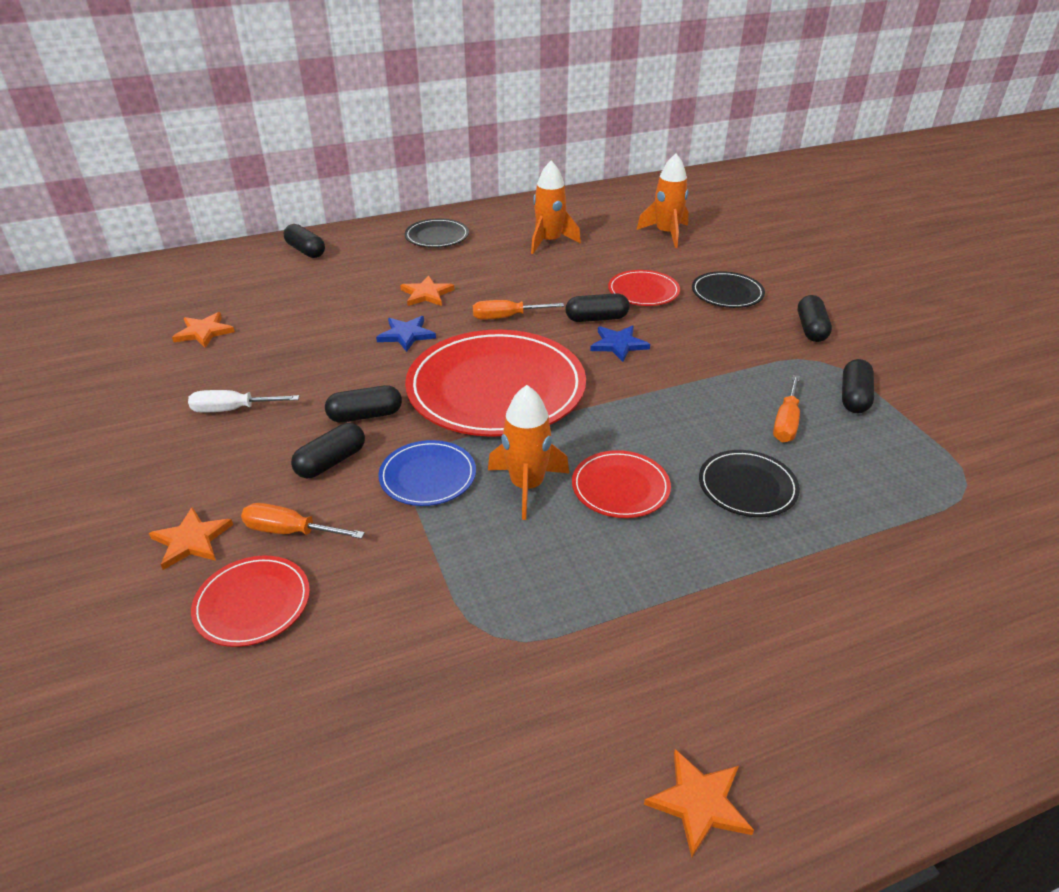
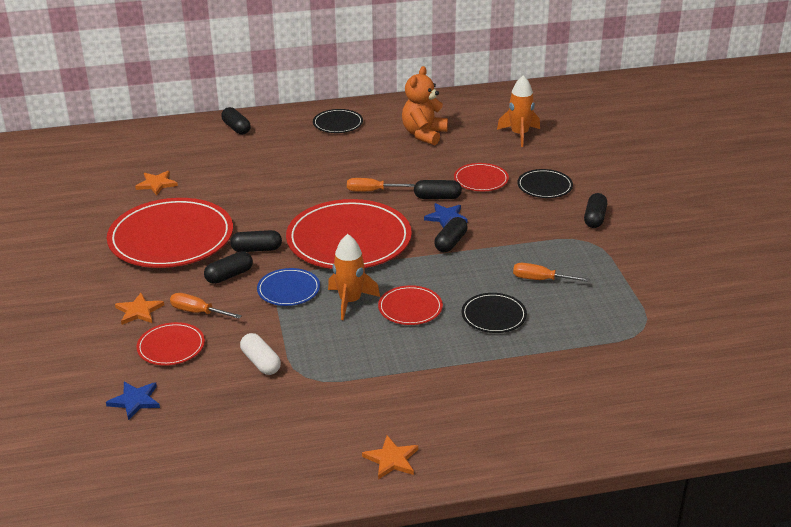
camera: 10 degrees right, 5 degrees down
white screwdriver [188,390,299,413] -> red plate [107,198,233,268]
blue star [376,316,436,352] -> blue star moved to [106,382,160,421]
orange star [400,275,455,306] -> none
orange rocket [531,161,581,254] -> orange teddy bear [402,66,448,145]
orange screwdriver [773,375,800,442] -> orange screwdriver turned 75 degrees clockwise [513,263,590,282]
black capsule [842,359,874,413] -> black capsule moved to [434,217,468,252]
none -> white capsule [240,333,281,375]

